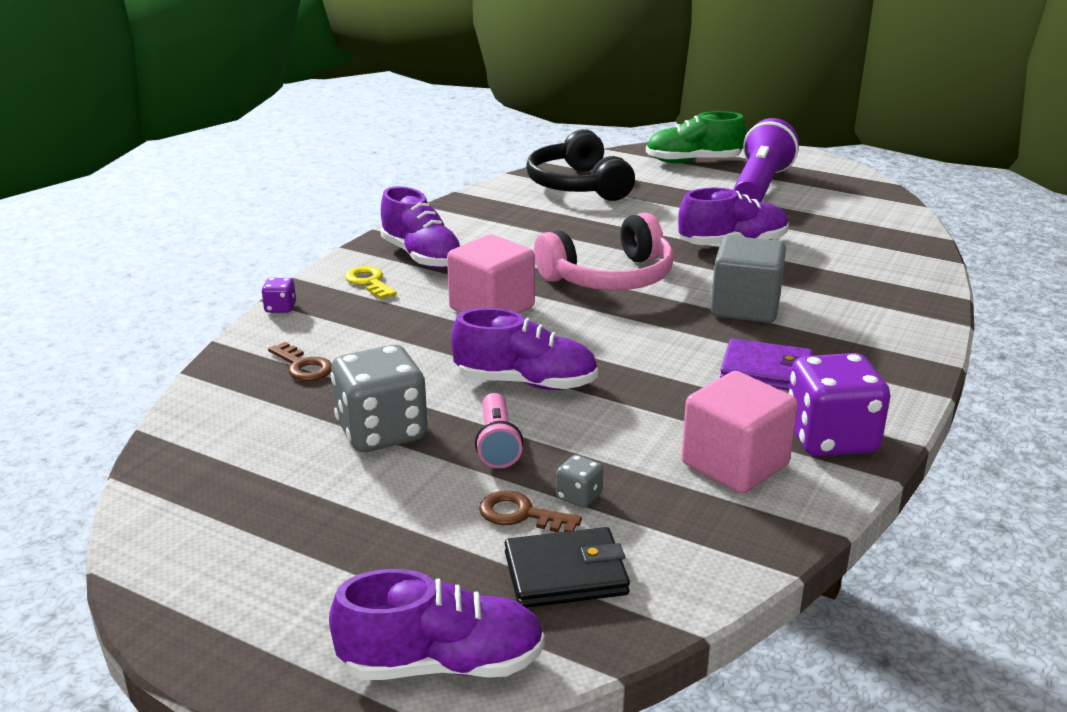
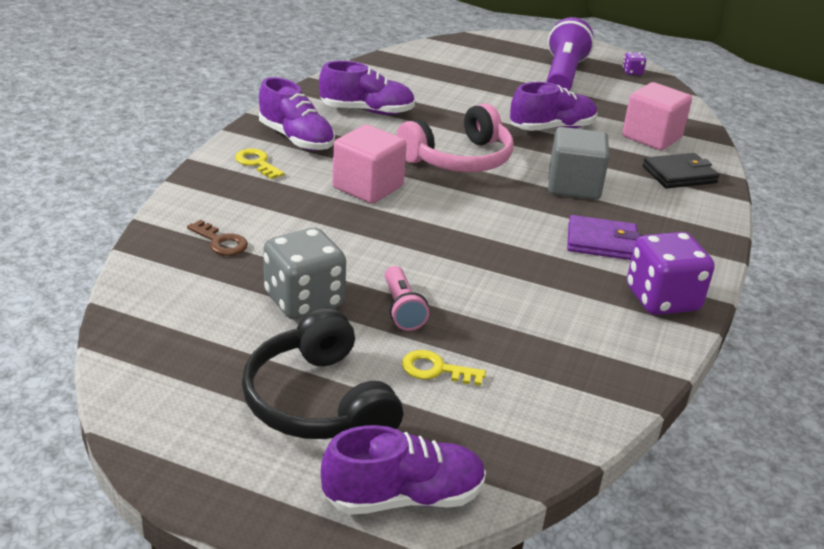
camera: 10 degrees left, 5 degrees up
purple dice [262,278,296,313] -> purple dice moved to [623,52,646,75]
purple shoe [451,308,598,390] -> purple shoe moved to [319,61,415,115]
brown key [479,490,582,532] -> yellow key [402,350,486,386]
black wallet [505,527,630,608] -> black wallet moved to [643,153,719,189]
black headphones [526,129,635,201] -> black headphones moved to [242,308,403,439]
grey dice [556,455,603,508] -> none
green shoe [646,111,746,163] -> none
pink cube [682,371,798,494] -> pink cube moved to [622,82,692,150]

